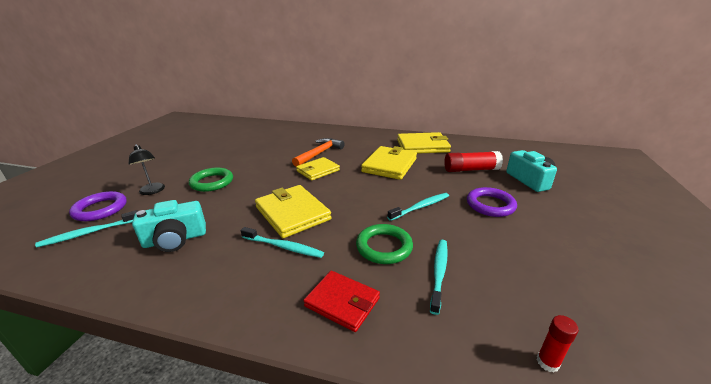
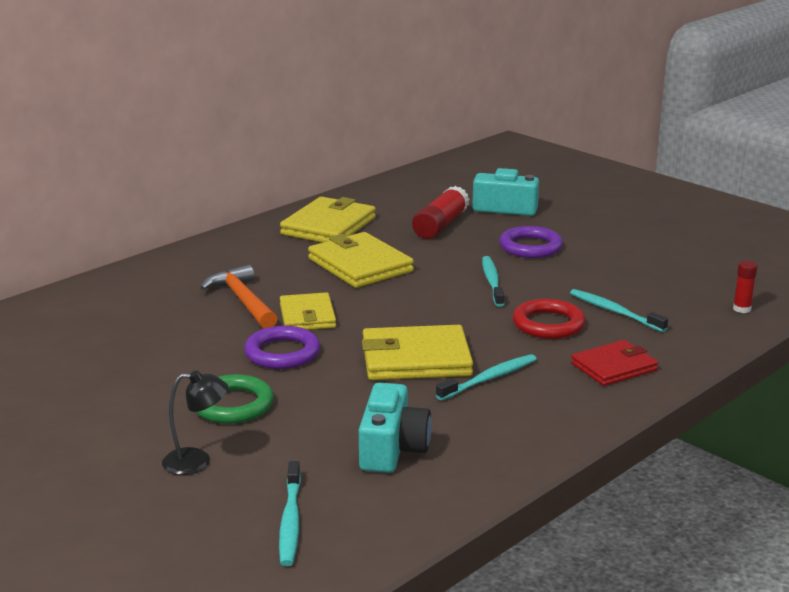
camera: 60 degrees left, 5 degrees down
purple ring [69,191,127,221] -> purple ring moved to [244,326,320,369]
green ring [356,224,413,264] -> red ring [513,299,585,339]

